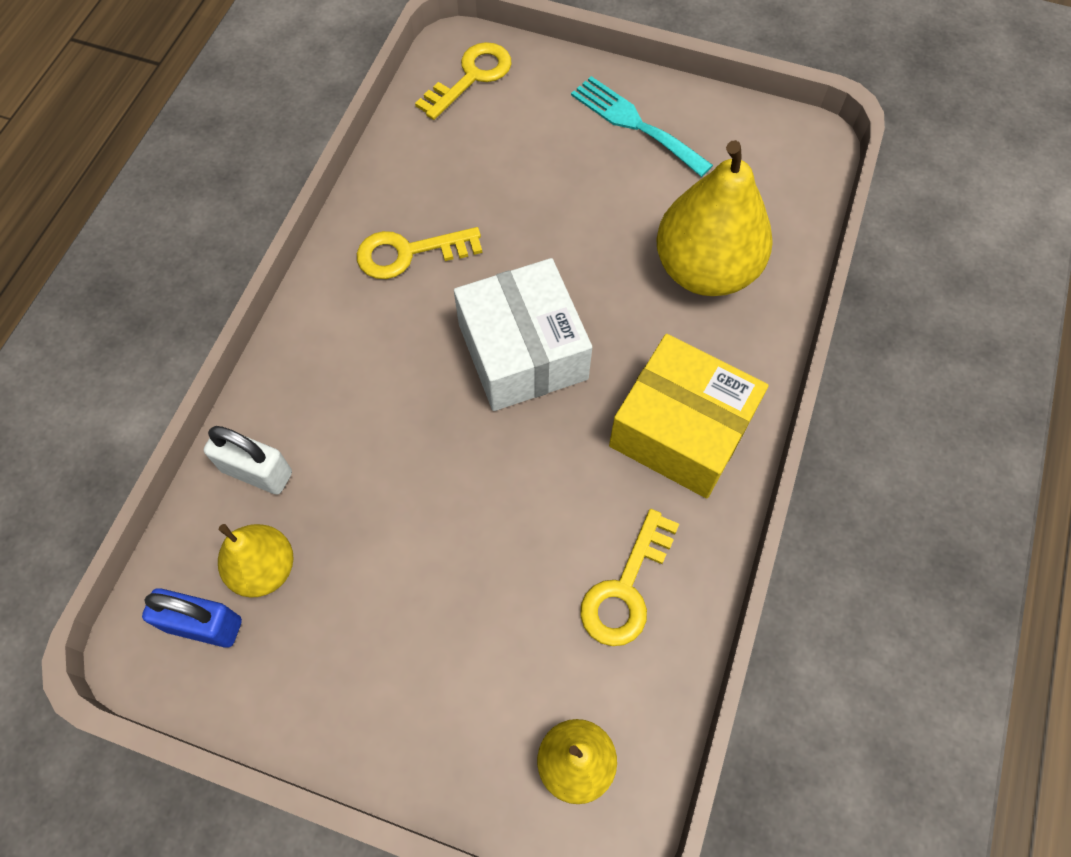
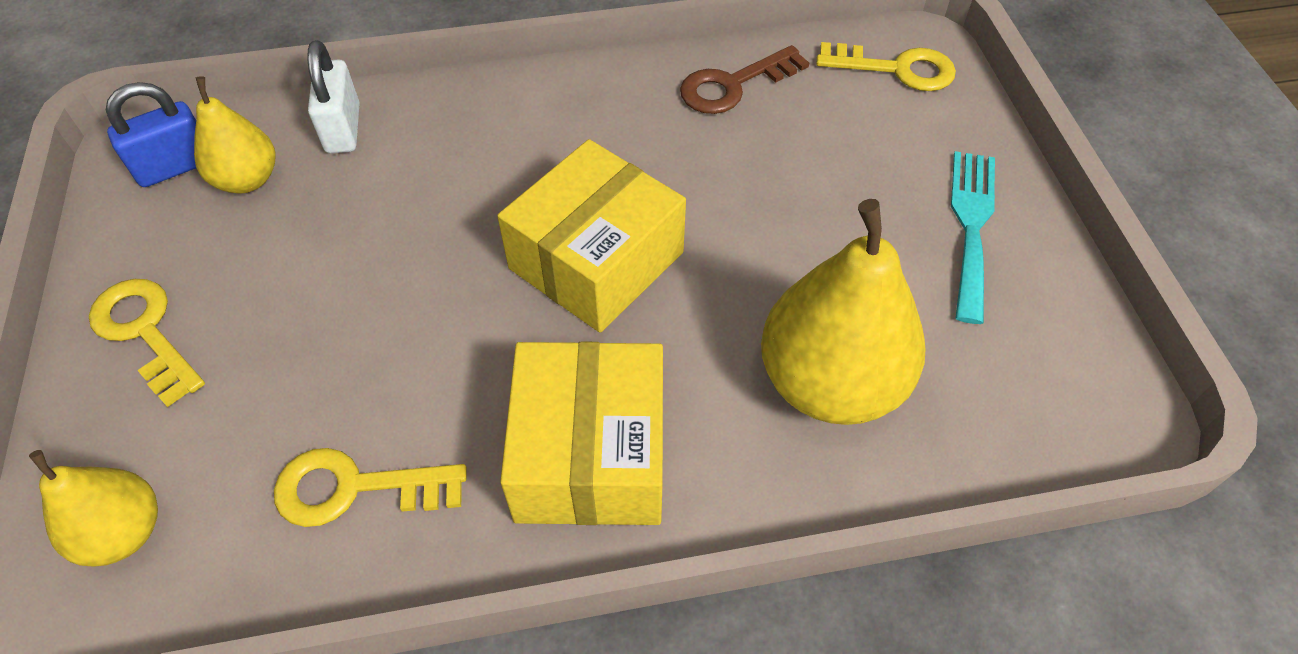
camera: 60 degrees right, 10 degrees down
blue padlock [142,588,242,648] -> blue padlock turned 75 degrees clockwise [106,82,196,187]
yellow key [357,227,482,279] -> yellow key moved to [89,279,205,407]
white box [454,258,592,411] -> yellow box [497,139,686,333]
none -> brown key [680,45,809,114]

